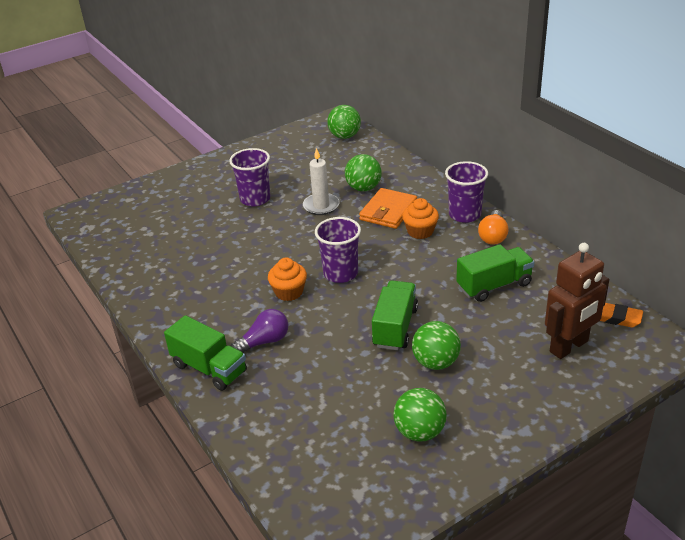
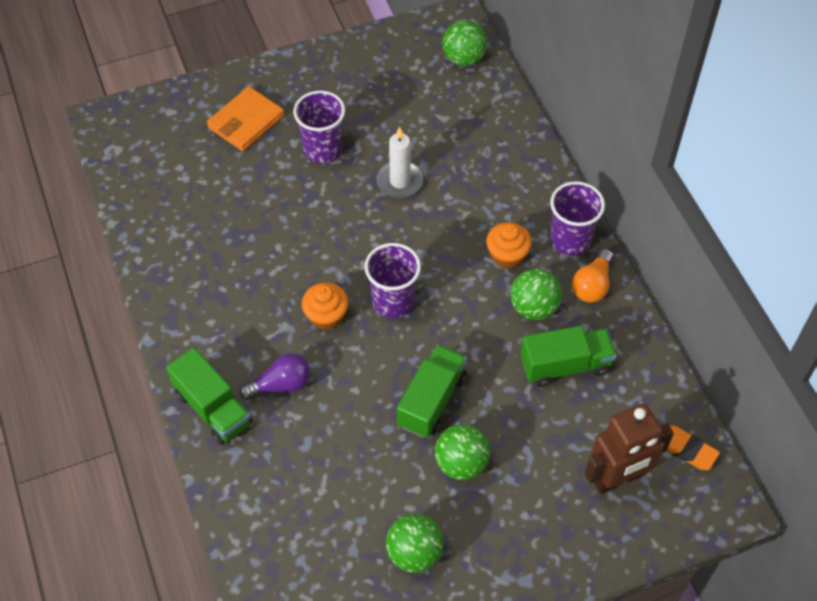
camera: 10 degrees right, 20 degrees up
green ball [345,154,382,191] -> green ball moved to [511,269,562,320]
orange wallet [359,188,417,229] -> orange wallet moved to [207,86,284,151]

